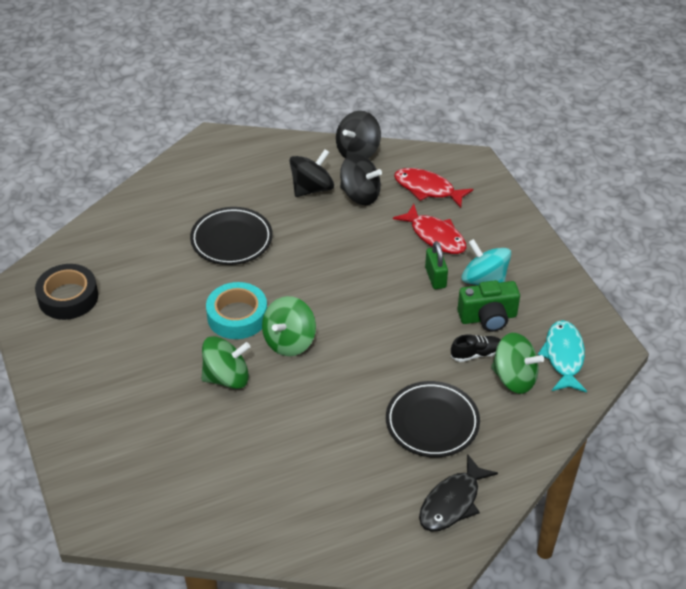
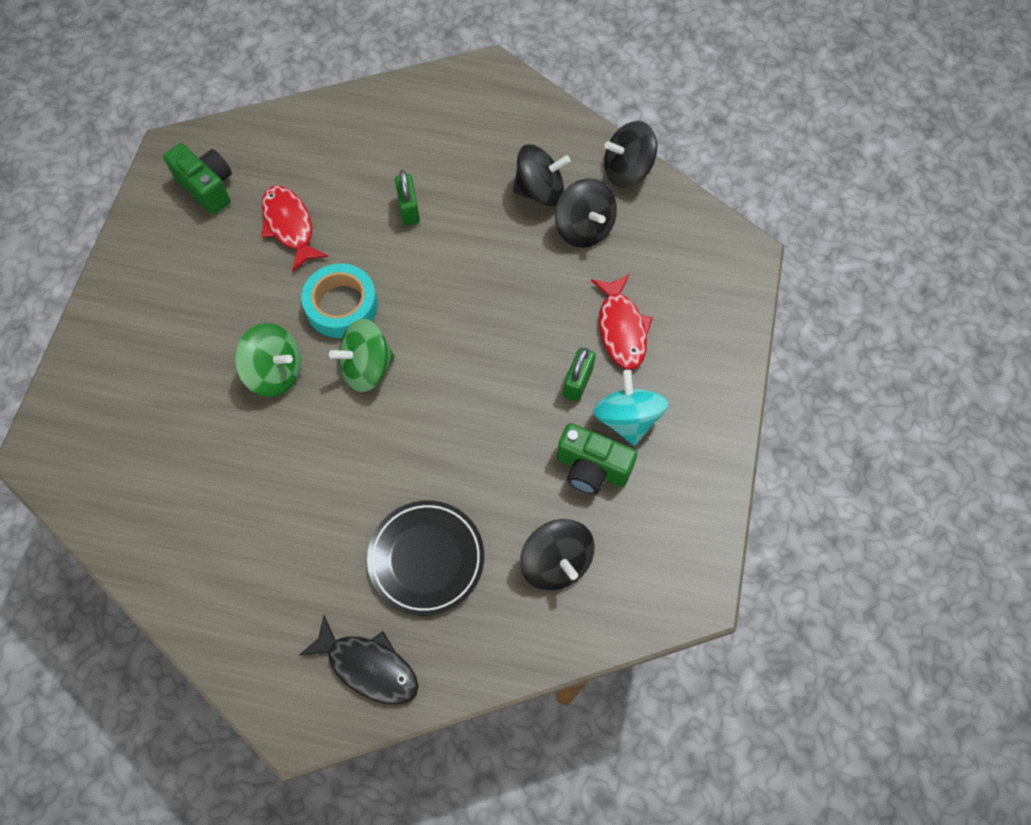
camera: 35 degrees right, 20 degrees up
black tape [35,264,98,320] -> green camera [163,143,232,215]
black plate [190,207,273,265] -> green padlock [395,170,420,226]
red fish [394,168,473,208] -> red fish moved to [261,185,328,272]
black fish [419,454,498,532] -> black fish turned 135 degrees counterclockwise [299,615,419,705]
black shoe [451,334,500,362] -> none
green spinning top [491,333,544,394] -> black spinning top [520,519,595,590]
turquoise fish [538,320,587,393] -> none

